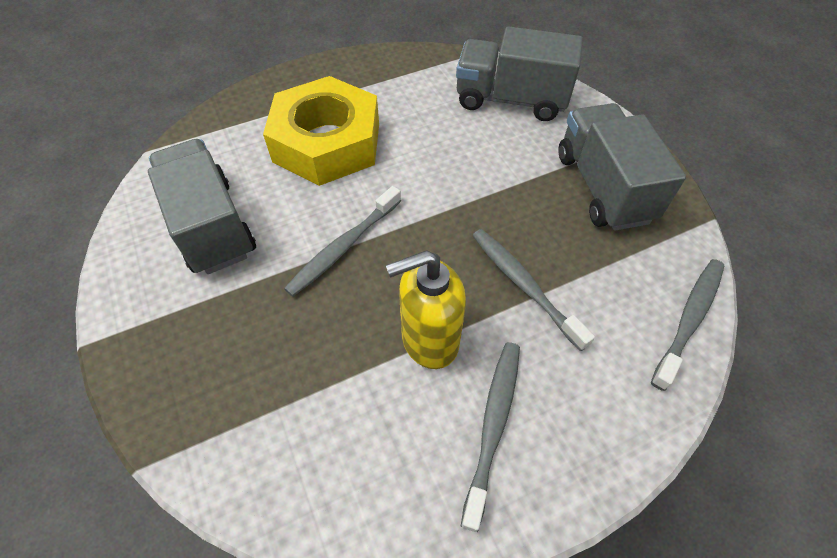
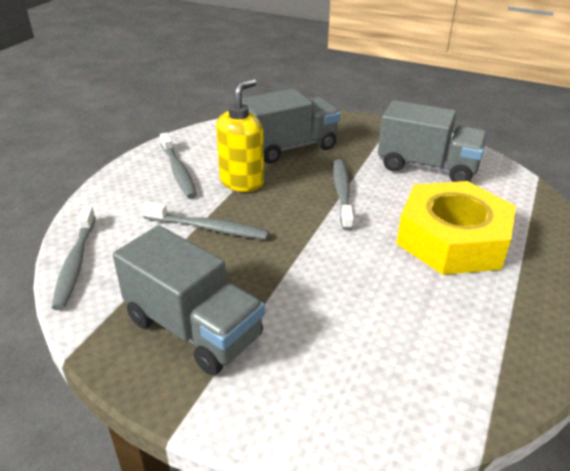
camera: 140 degrees right, 20 degrees down
grey truck [456,27,583,121] -> grey truck moved to [242,89,340,163]

